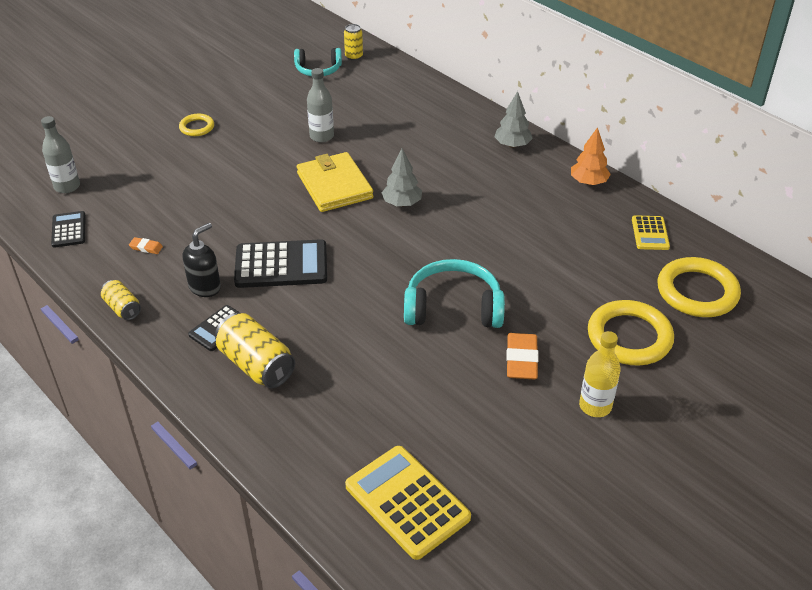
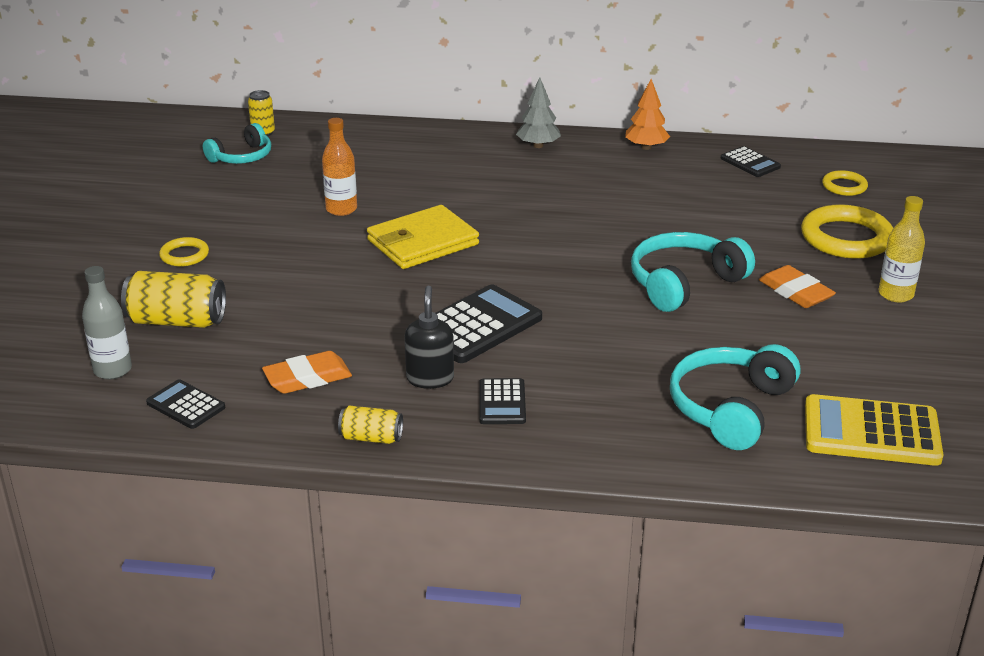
camera: 40 degrees left, 10 degrees down
orange eraser [129,237,163,254] -> orange eraser [262,351,352,394], size x1.95
yellow can [215,313,295,388] -> yellow can moved to [121,271,226,328]
yellow wallet [297,152,374,212] -> yellow wallet turned 60 degrees counterclockwise [367,205,479,269]
grey bottle [307,68,334,142] -> orange bottle [322,118,357,216]
grey tree [382,149,422,206] -> none
yellow calculator [632,215,670,250] -> black calculator [720,146,781,177]
yellow ring [657,257,741,317] -> yellow ring [822,170,868,196], size x0.52
none -> turquoise headphones [670,344,800,450]

